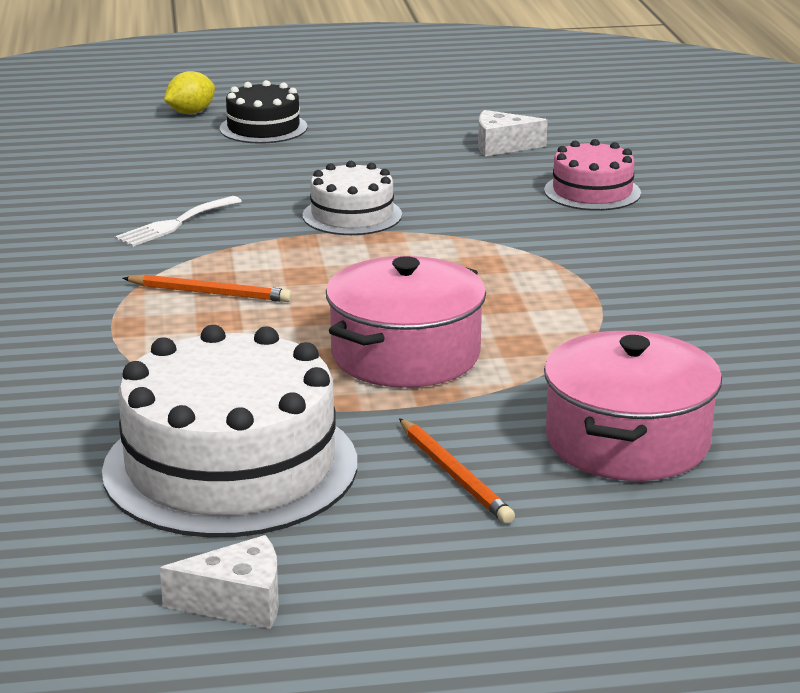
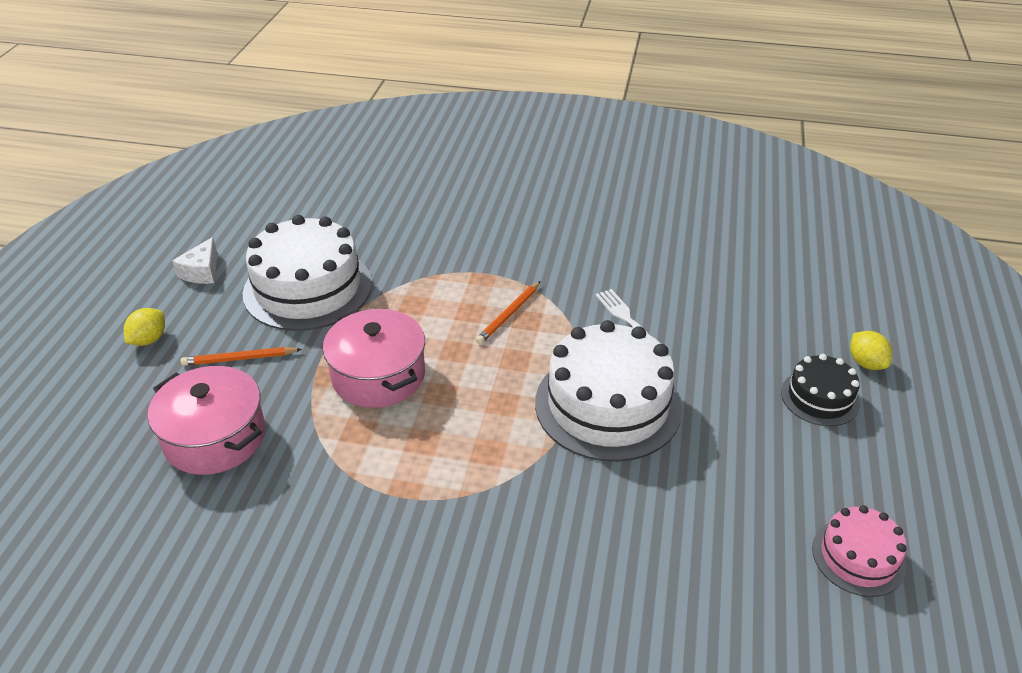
camera: 110 degrees right, 15 degrees up
white cake [302,161,402,235] -> white cake [535,320,682,462], size x1.90
white cheese [478,110,548,156] -> none
pink cake [544,139,641,211] -> pink cake moved to [812,505,907,597]
none -> yellow lemon [124,308,165,346]

